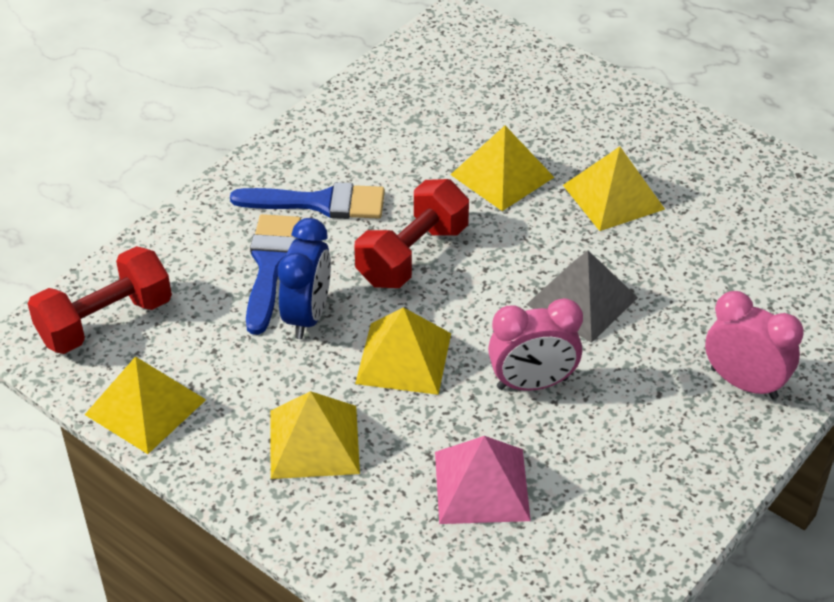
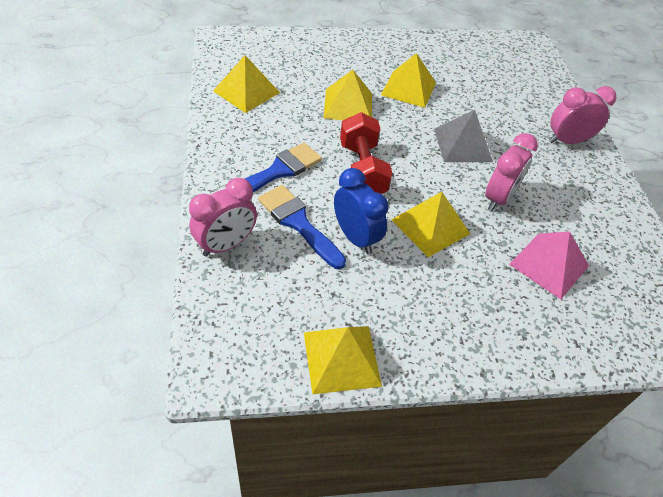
camera: 50 degrees left, 5 degrees up
red dumbbell [27,246,172,354] -> none
yellow pyramid [270,391,360,479] -> yellow pyramid moved to [213,55,280,113]
none -> pink clock [189,178,257,257]

